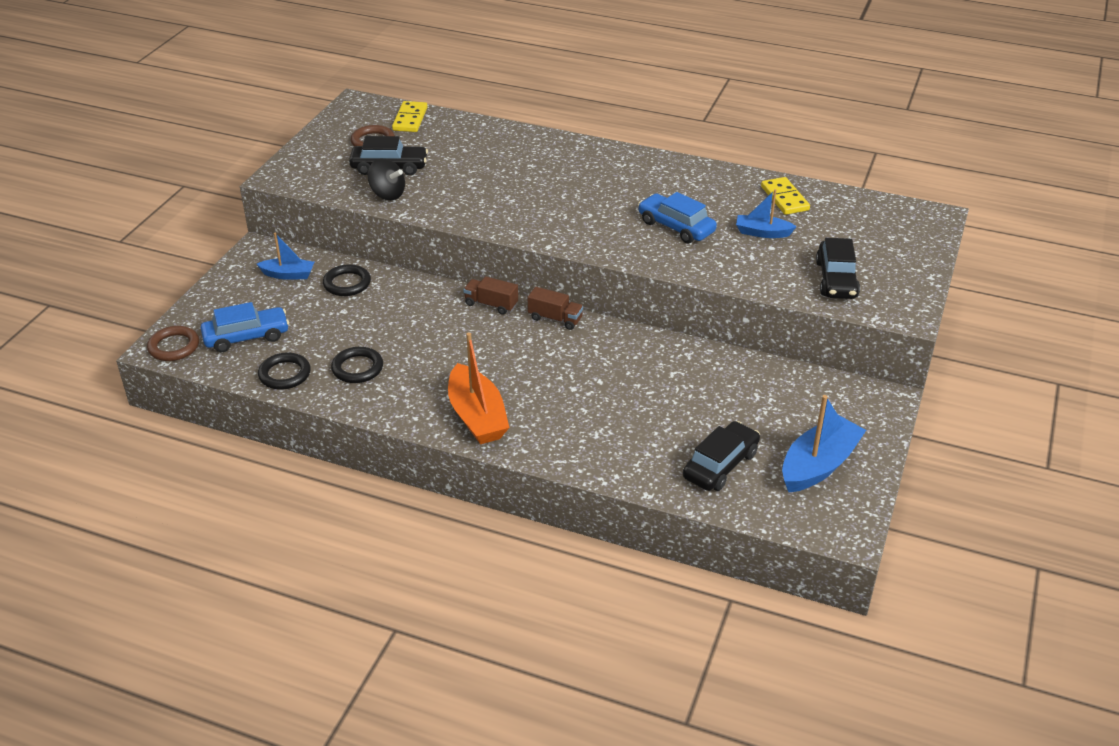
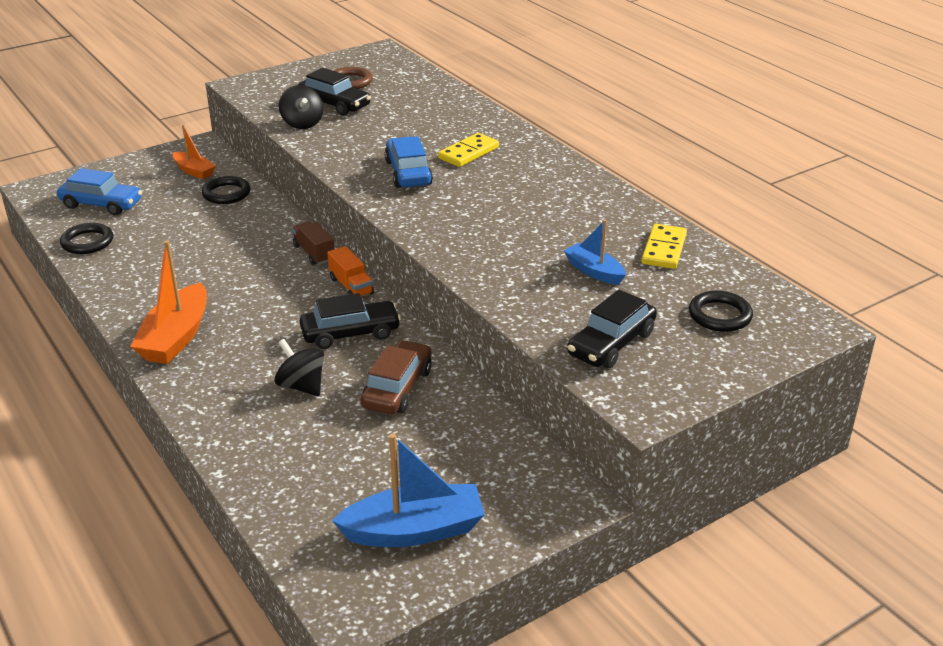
camera: 35 degrees right, 5 degrees down
brown ring [147,326,199,361] -> none
blue boat [257,233,314,280] -> orange boat [173,124,216,179]
black ring [331,347,383,383] -> black ring moved to [689,291,753,332]
yellow domino [392,101,427,132] -> yellow domino moved to [438,133,499,167]
brown truck [528,287,583,330] -> orange truck [327,246,374,297]
blue car [638,192,717,243] -> blue car moved to [385,136,433,188]
black car [683,421,760,491] -> black car moved to [300,293,401,349]
none -> black spinning top [274,339,324,396]
none -> brown car [360,340,432,414]

